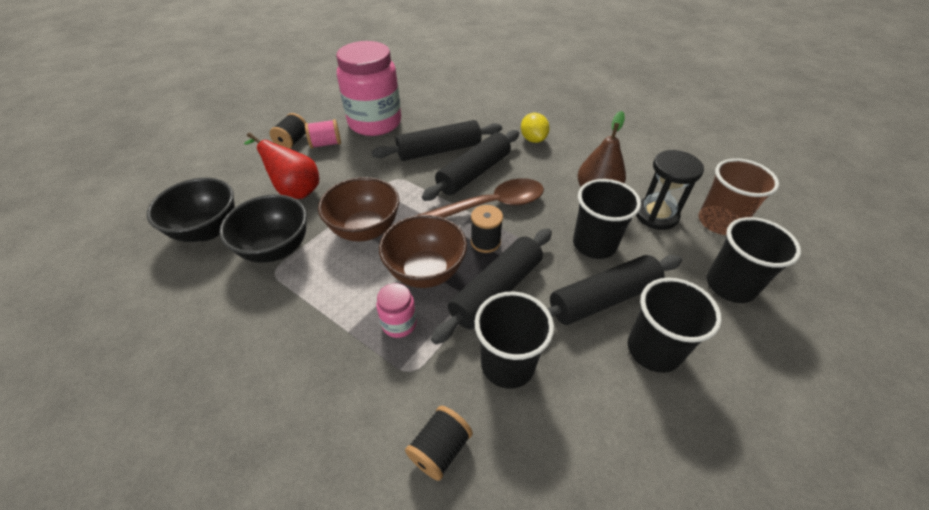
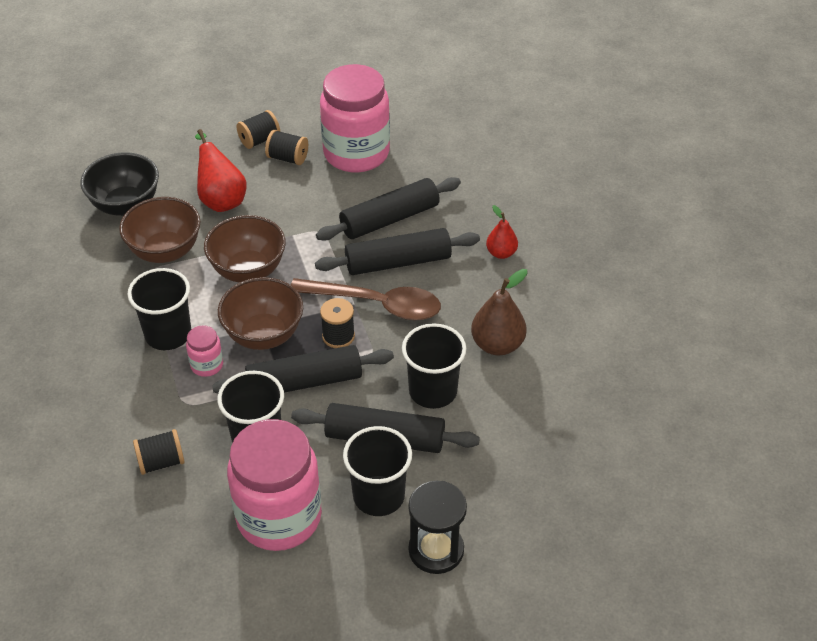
camera: 35 degrees right, 0 degrees up
black bowl [219,194,307,263] -> brown bowl [119,197,201,263]
pink spool [305,119,341,149] -> black spool [265,130,308,165]
black rolling pin [372,120,502,161] -> black rolling pin turned 45 degrees counterclockwise [316,177,461,241]
yellow lemon [521,113,550,143] -> red pear [486,205,518,259]
black hourglass [636,150,704,230] -> black hourglass moved to [409,481,467,574]
brown cup [699,158,779,235] -> none
black cup [706,217,801,303] -> black cup moved to [127,268,191,350]
none -> pink jar [227,419,322,551]

